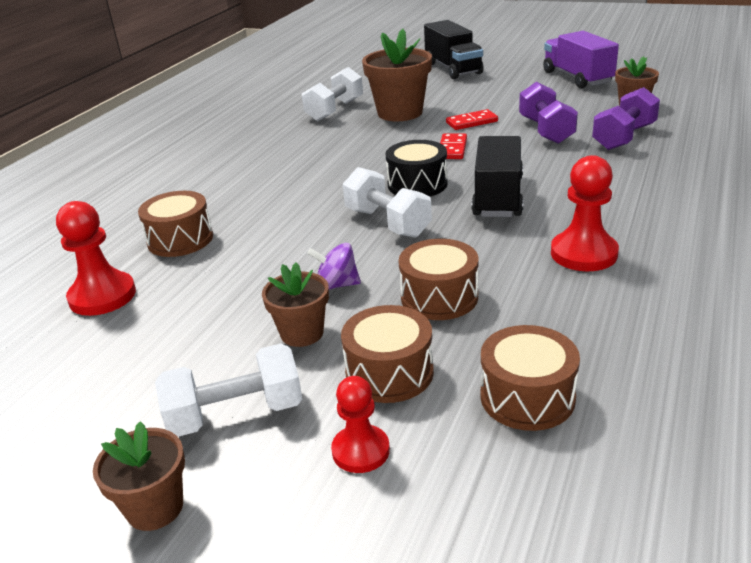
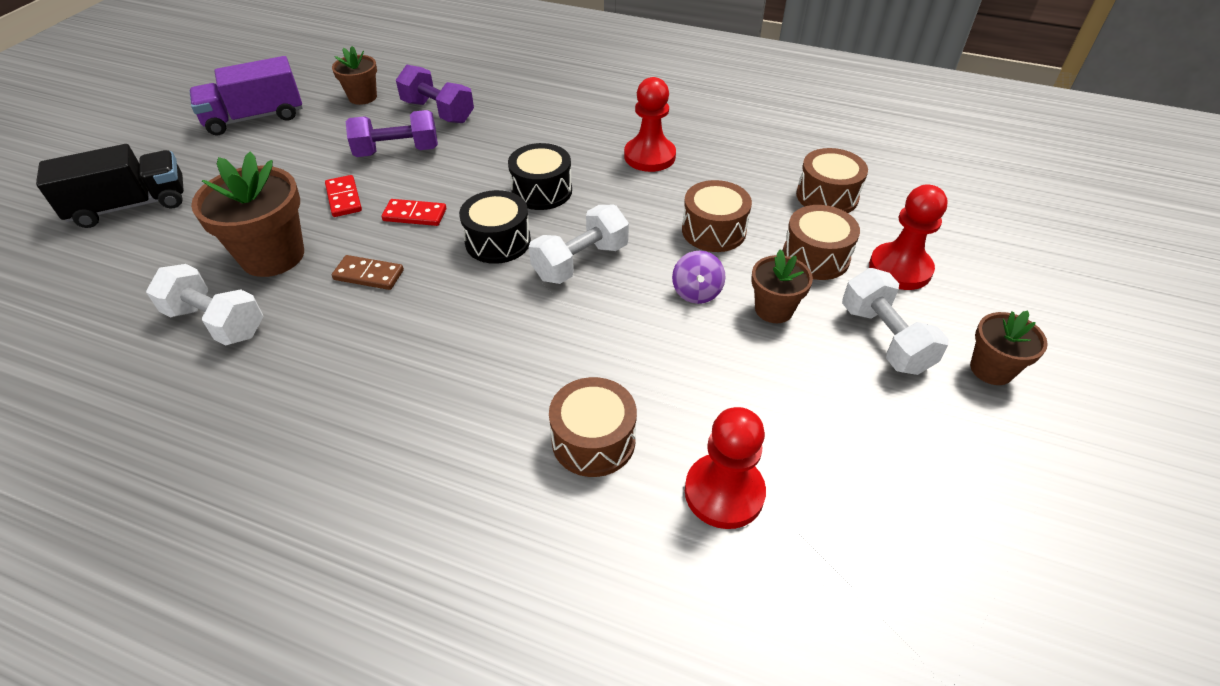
camera: 95 degrees left, 15 degrees up
red pawn [331,376,390,473] -> red pawn [869,184,948,290], size x1.54
black truck [471,136,523,217] -> black drum [508,143,572,210]
none -> brown domino [332,255,404,290]

